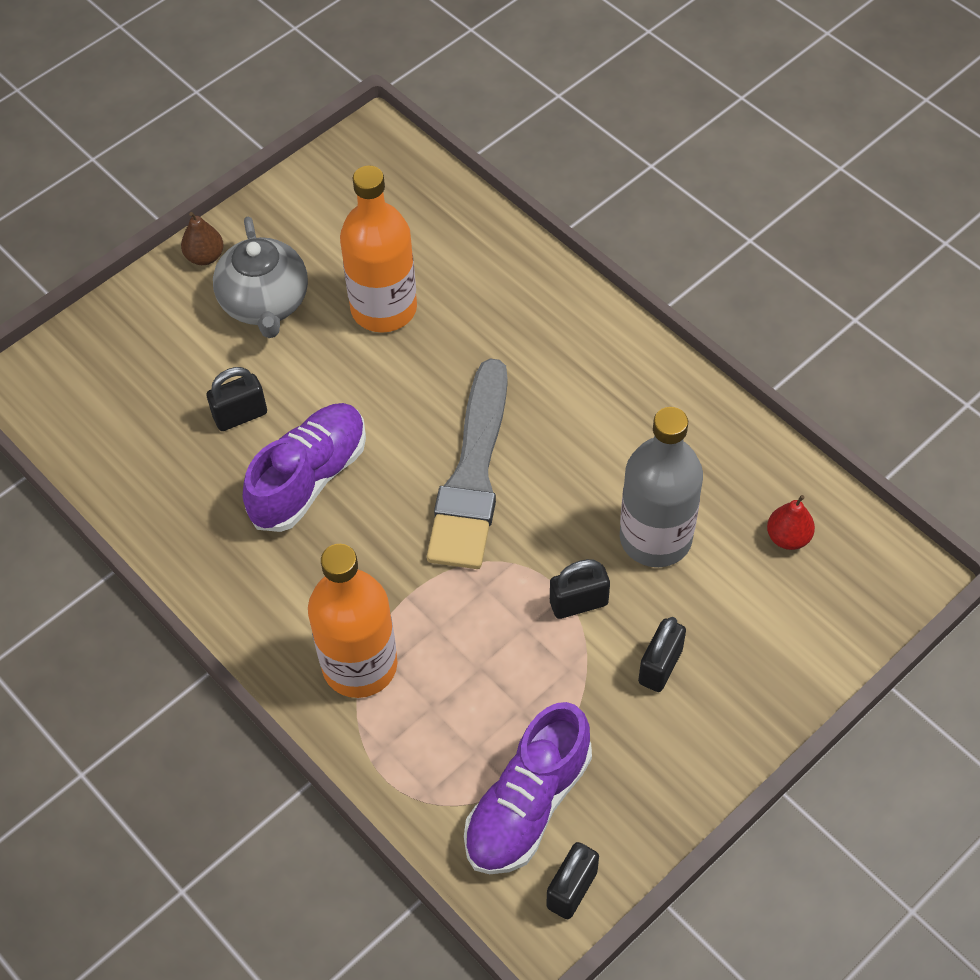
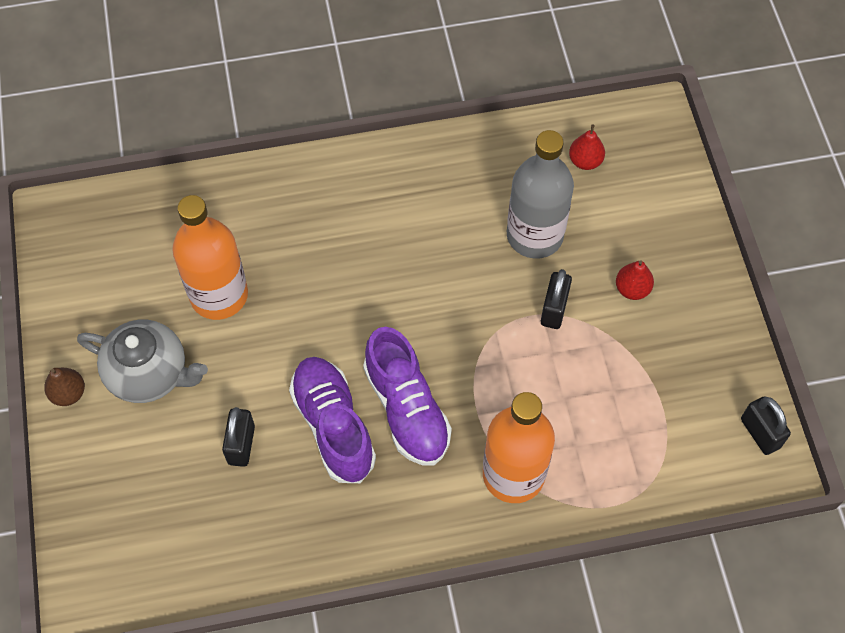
camera: 60 degrees left, 5 degrees up
grey brush [427,359,508,569] -> none
purple shoe [464,702,592,874] -> purple shoe moved to [363,327,452,466]
black padlock [638,617,686,692] -> red pear [616,260,654,300]

